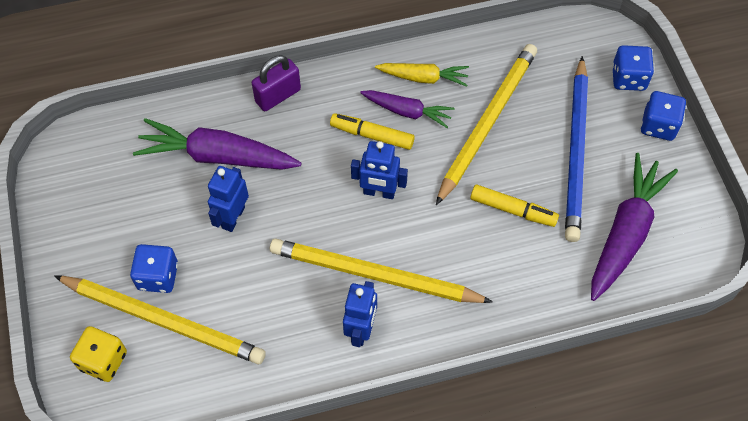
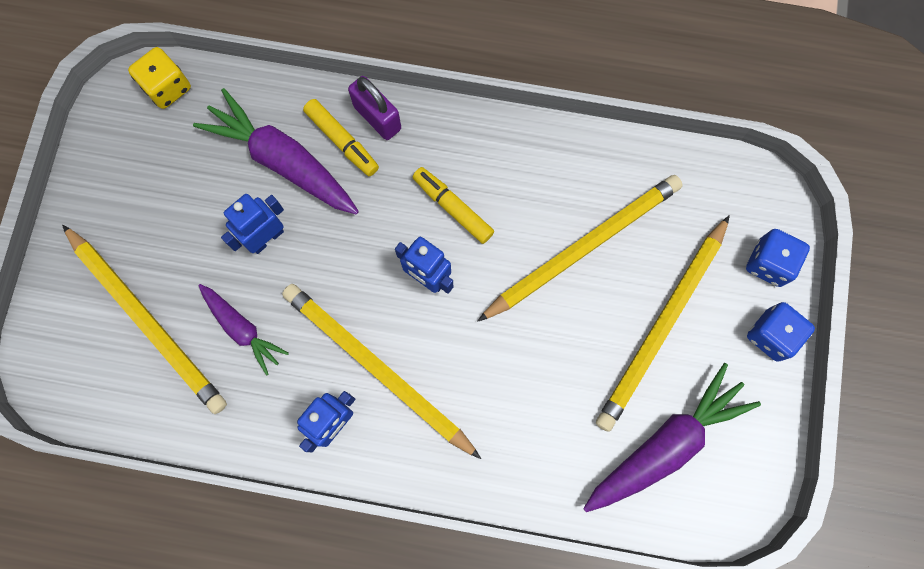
camera: 25 degrees right, 15 degrees up
yellow dice [70,326,127,382] -> yellow dice moved to [128,47,191,109]
blue dice [130,244,178,293] -> none
purple padlock [252,55,301,111] -> purple padlock turned 60 degrees clockwise [348,76,401,140]
purple carrot [360,90,455,128] -> purple carrot moved to [198,284,289,376]
yellow carrot [375,63,469,87] -> none
yellow marker [470,185,559,227] -> yellow marker moved to [303,99,379,176]
blue pencil [565,56,588,242] -> yellow pencil [596,215,730,432]

